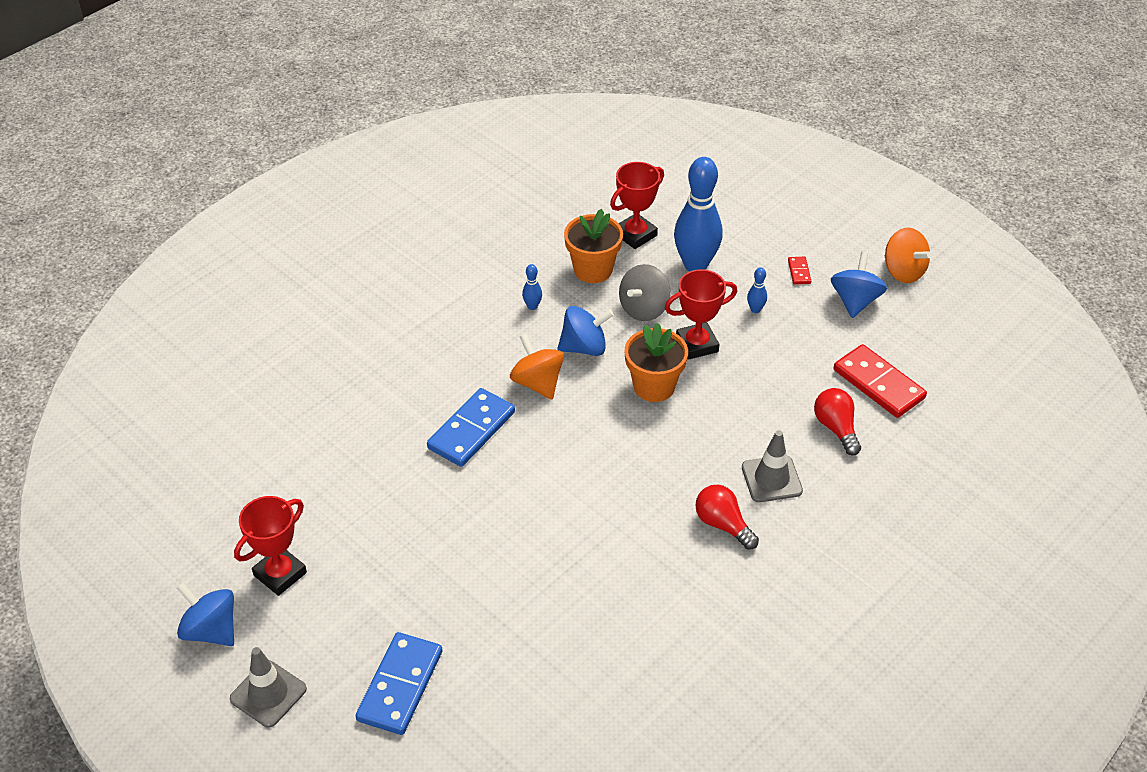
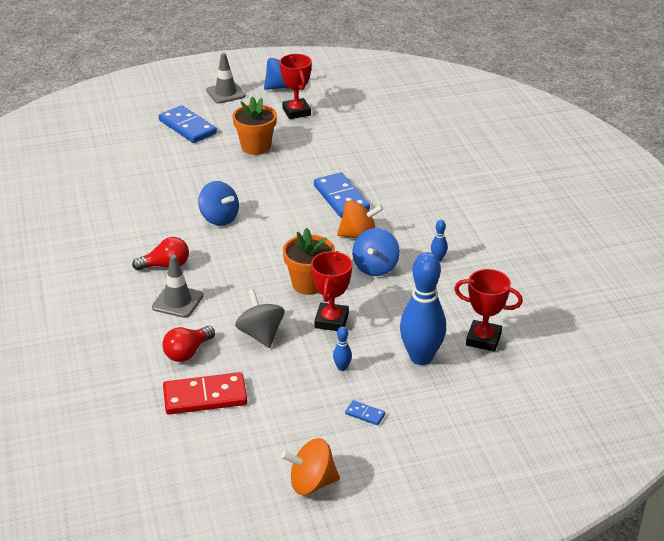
camera: 120 degrees right, 10 degrees down
orange flower pot [564,209,623,283] -> orange flower pot moved to [232,96,277,155]
red trophy [610,162,664,249] -> red trophy turned 60 degrees counterclockwise [454,269,523,352]
grey spinning top [619,264,671,321] -> grey spinning top moved to [235,289,285,348]
red domino [788,257,811,285] -> blue domino [345,400,385,425]
red light bulb [814,388,861,456] -> red light bulb turned 120 degrees clockwise [162,326,215,362]
blue spinning top [831,252,887,318] -> blue spinning top moved to [198,181,239,226]

